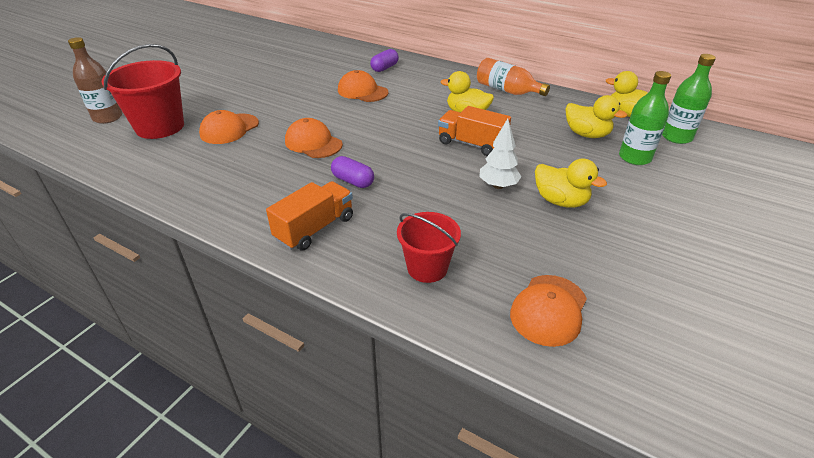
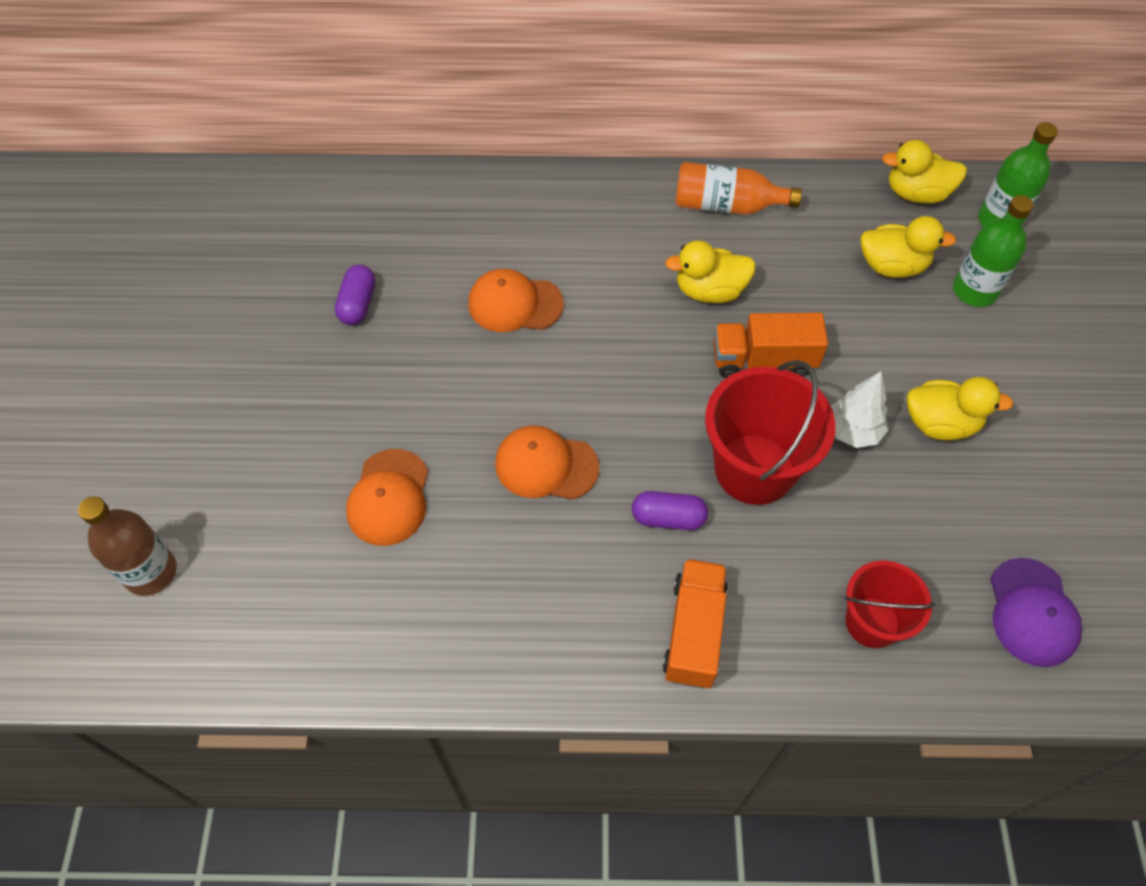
camera: 30 degrees left, 20 degrees up
red bucket [102,44,184,139] -> red bucket moved to [705,360,835,505]
purple capsule [370,49,399,72] -> purple capsule moved to [335,265,375,325]
orange cap [510,275,587,347] -> purple cap [990,558,1082,667]

